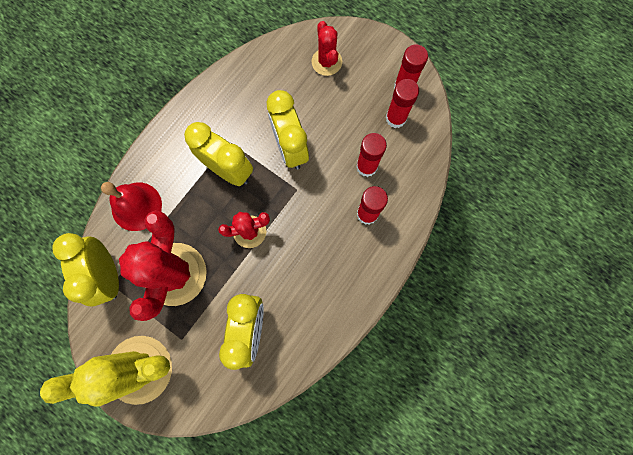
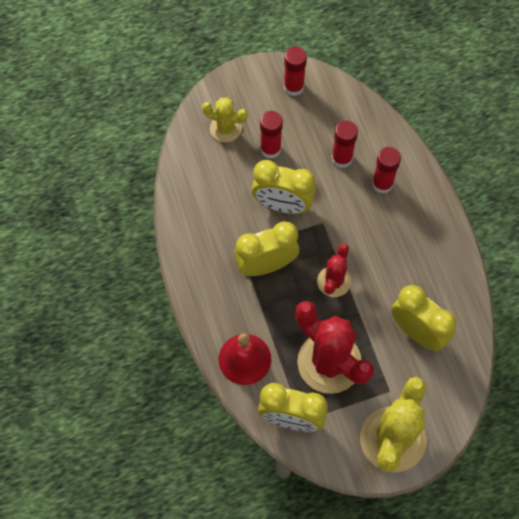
camera: 55 degrees left, 10 degrees down
red cactus [312,21,342,76] -> yellow cactus [202,98,248,142]
red glue stick [386,79,419,128] -> red glue stick moved to [260,111,283,159]

